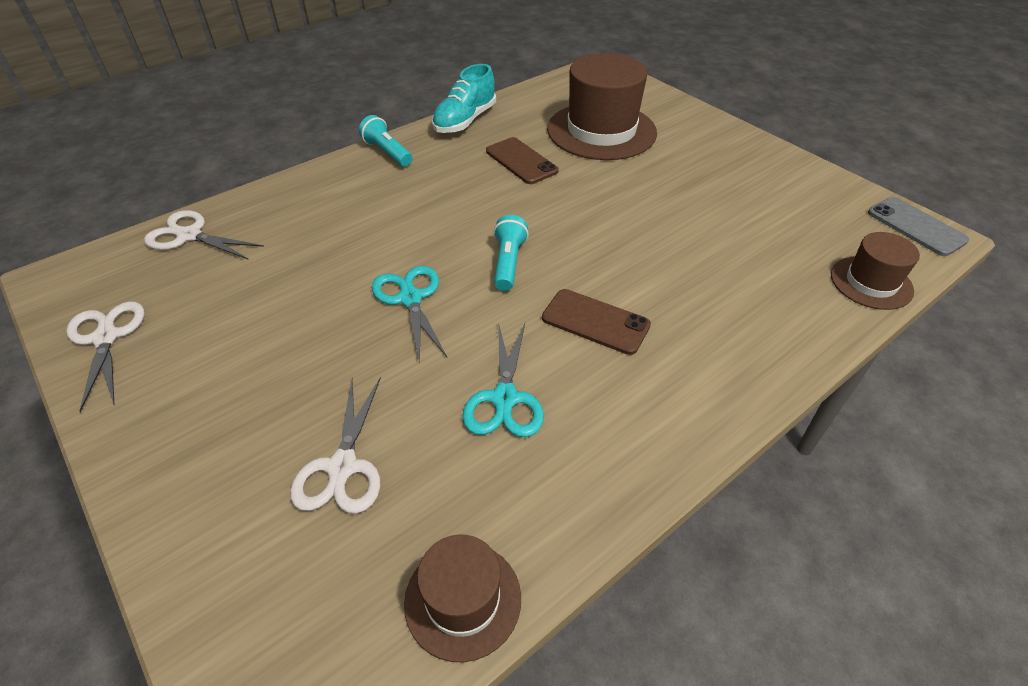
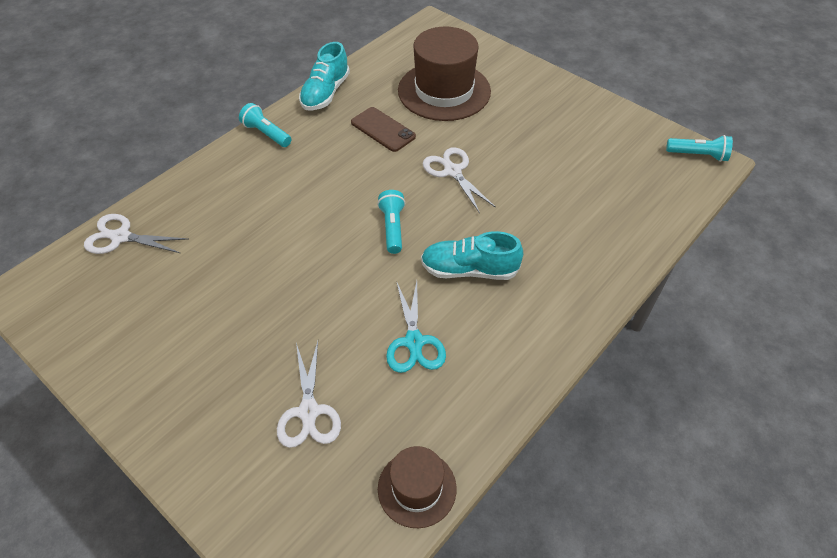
camera: 10 degrees left, 5 degrees up
white scissors [66,301,145,412] -> white scissors moved to [423,147,496,213]
turquoise scissors [372,266,447,363] -> none
brown phone [542,289,651,355] -> turquoise shoe [421,231,523,280]
brown hat [831,232,920,310] -> none
grey phone [868,197,969,256] -> turquoise flashlight [666,135,733,162]

